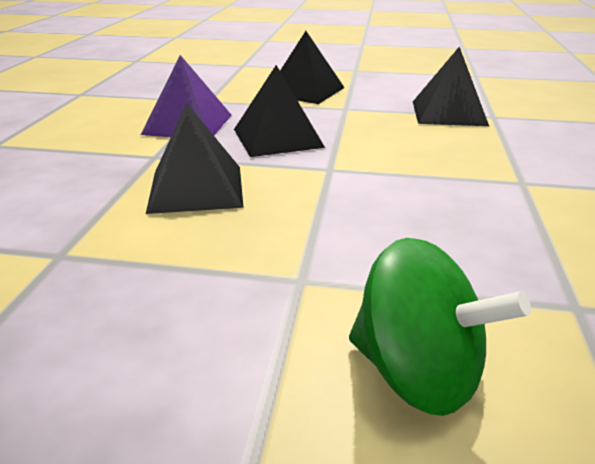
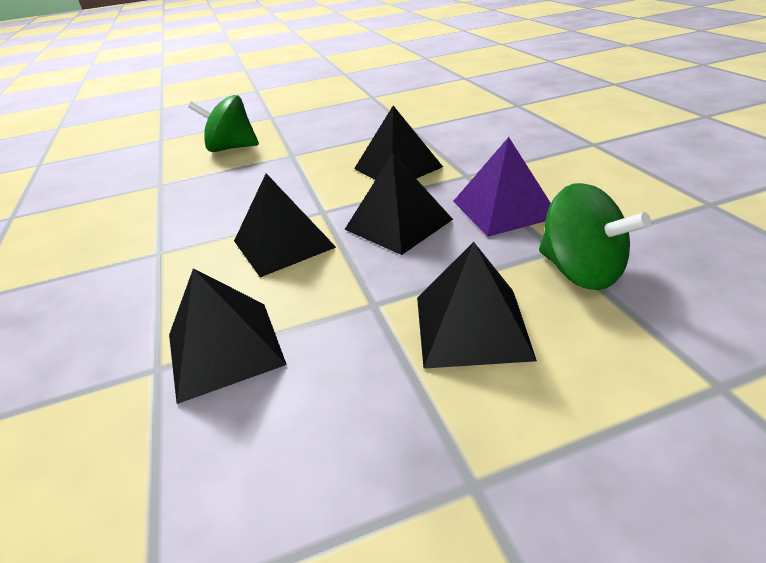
camera: 155 degrees right, 5 degrees up
none -> black pyramid [234,173,336,277]
none -> green spinning top [539,183,651,290]

